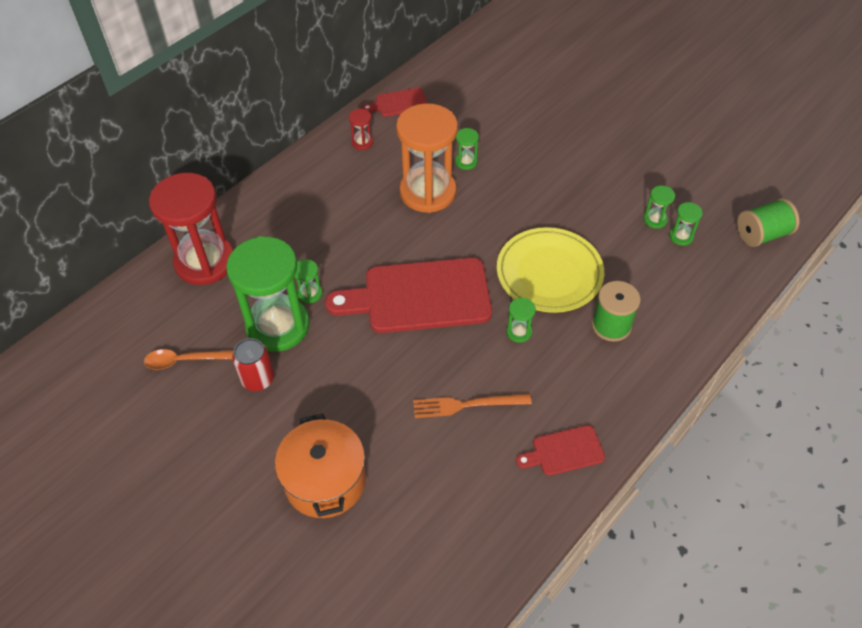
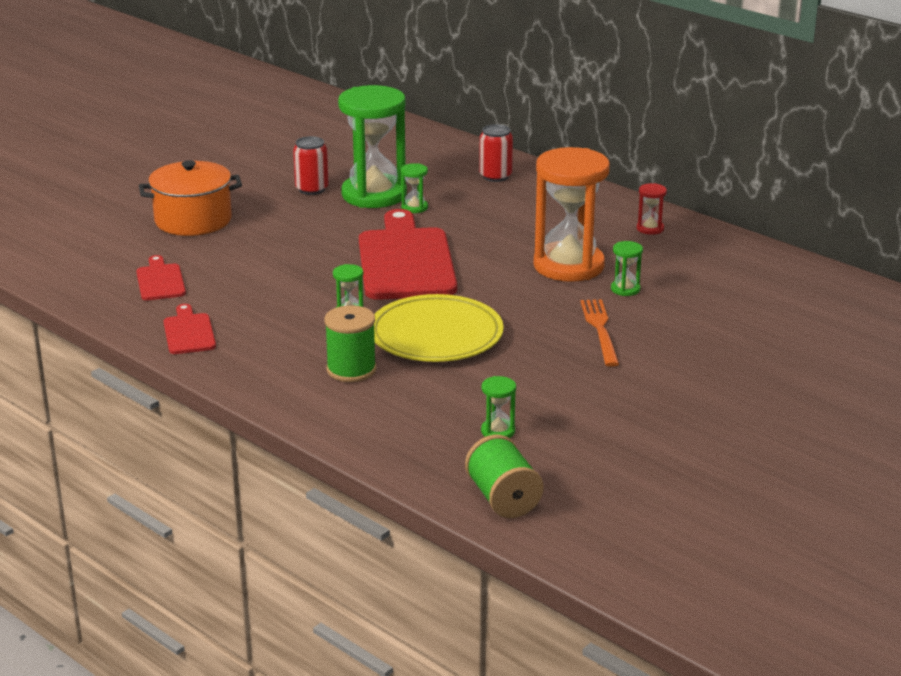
camera: 90 degrees right, 25 degrees down
orange spoon [144,349,234,370] -> none
red hourglass [149,173,233,285] -> none
red cutting board [362,87,427,117] -> red cutting board moved to [136,255,186,301]
orange fork [413,394,532,418] -> orange fork moved to [580,299,619,367]
green hourglass [644,186,675,229] -> none
none -> red can [479,124,513,182]

